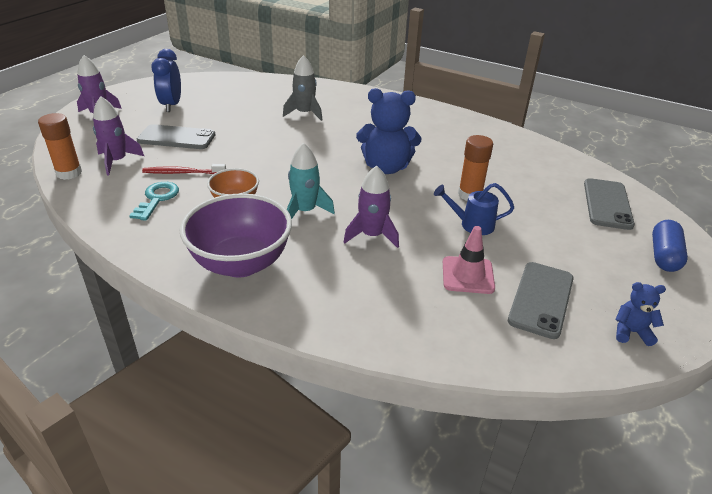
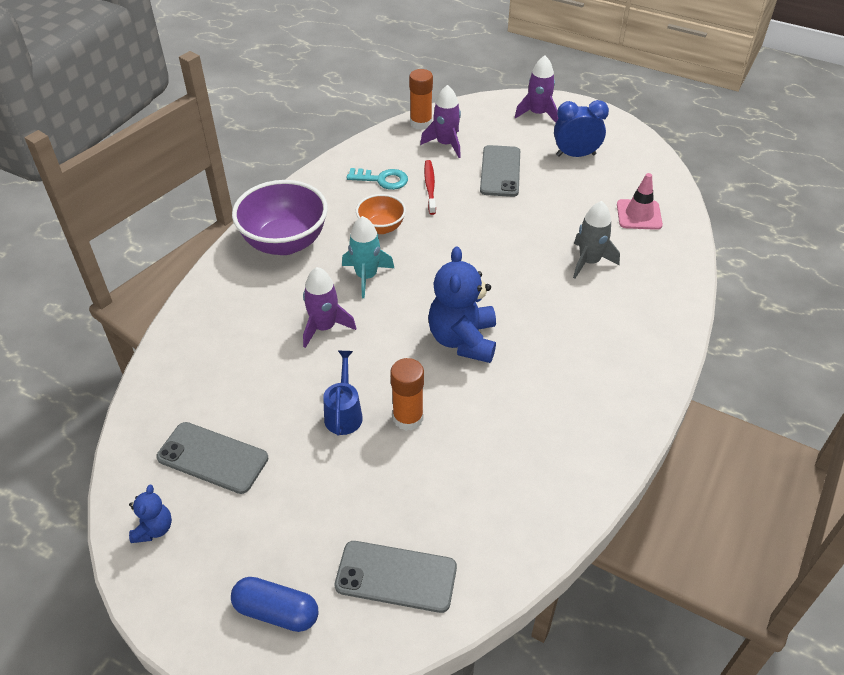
camera: 90 degrees right, 10 degrees up
pink traffic cone [443,226,495,294] -> pink traffic cone moved to [617,173,663,230]

